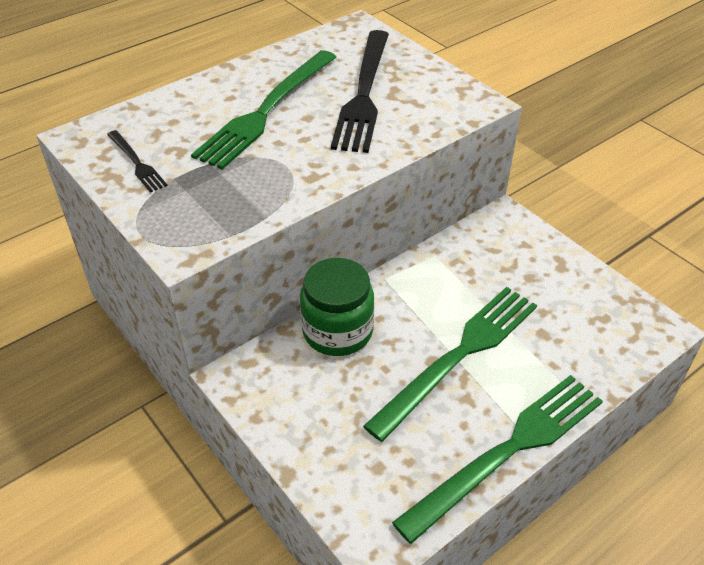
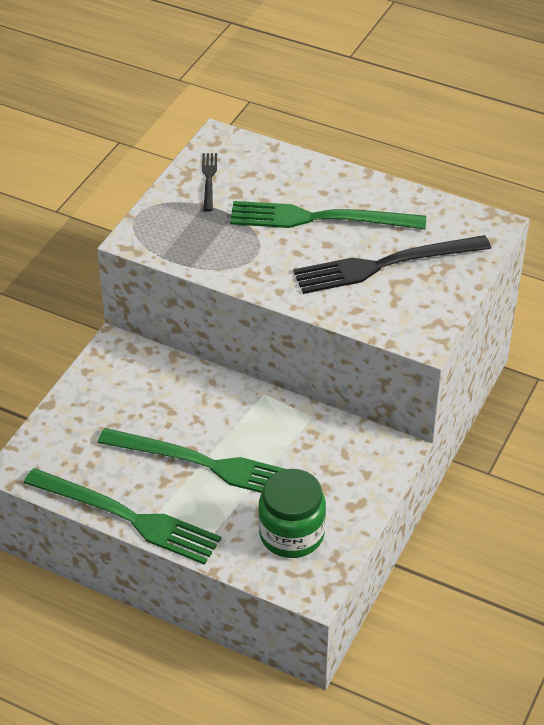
camera: 65 degrees right, 0 degrees up
black fork [107,130,168,193] -> black fork turned 150 degrees clockwise [202,153,217,211]
green jar [300,258,374,356] -> green jar moved to [258,469,326,558]

